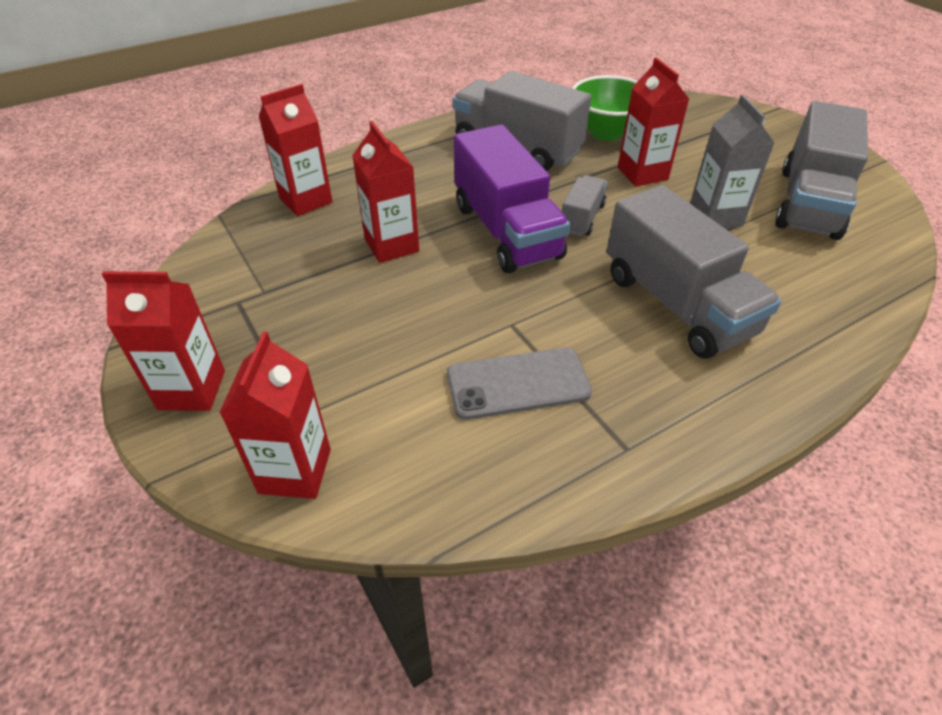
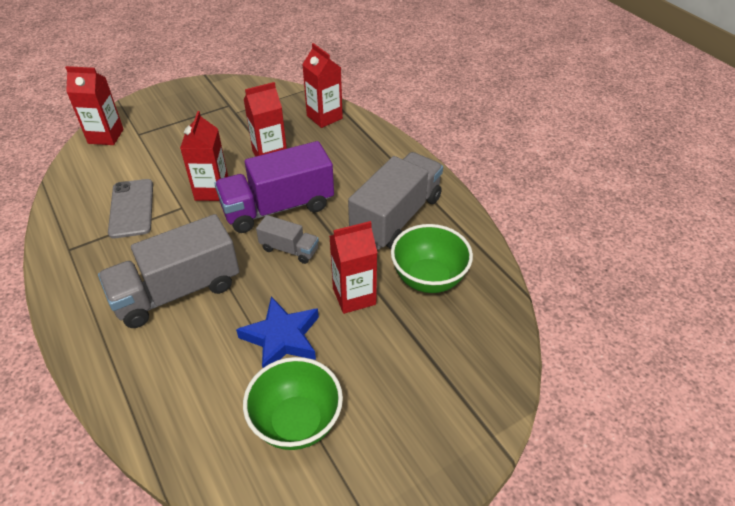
camera: 90 degrees right, 0 degrees up
red carton [102,271,225,411] -> red carton moved to [180,111,228,201]
grey carton [690,95,775,228] -> blue star [236,297,319,368]
grey truck [775,101,868,240] -> green bowl [243,357,343,450]

